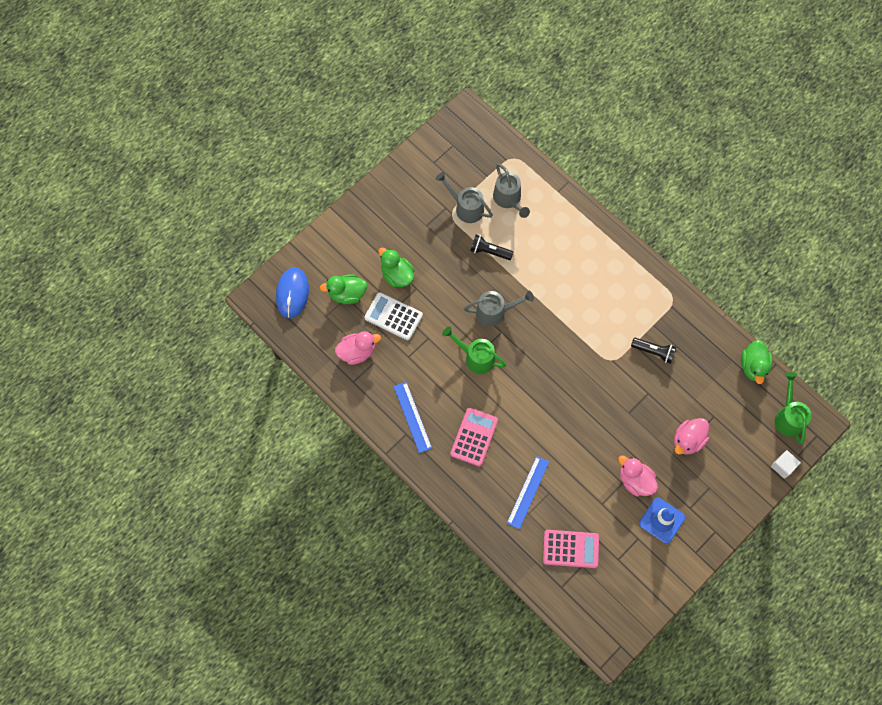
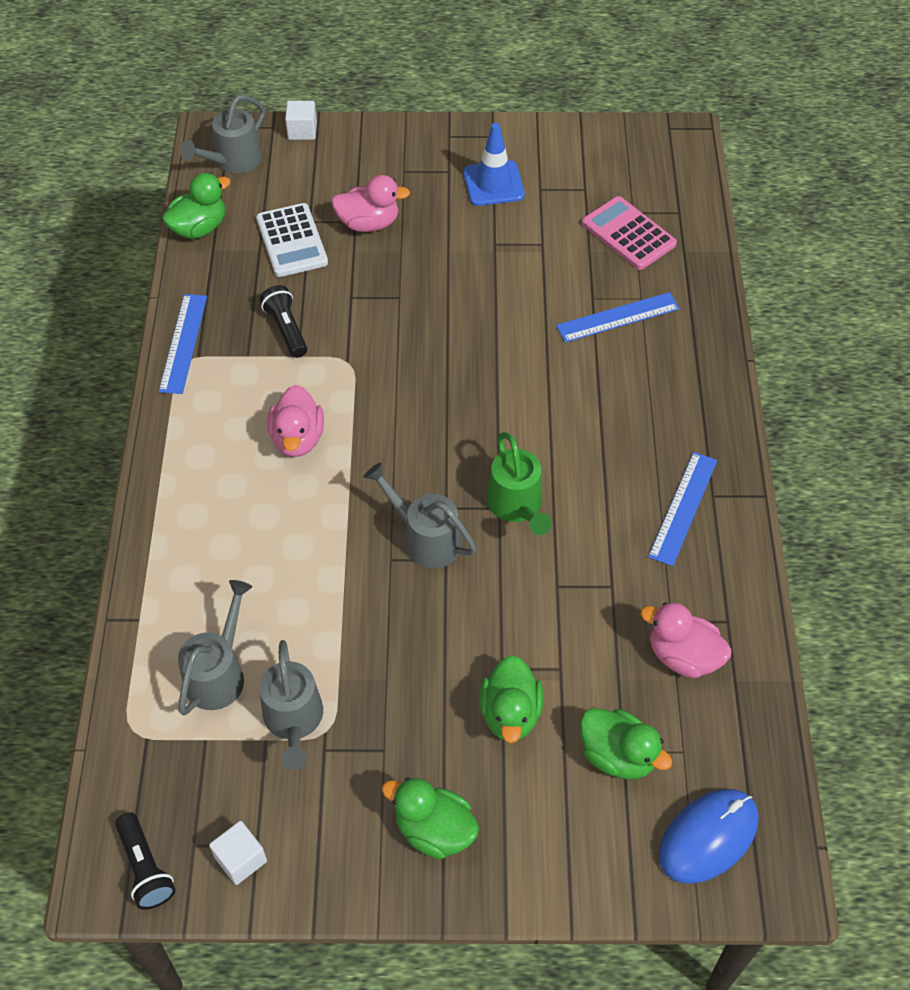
camera: 135 degrees left, 15 degrees down
white calculator [364,292,423,340] -> white calculator moved to [256,203,328,277]
pink calculator [450,408,498,466] -> none
black flashlight [470,235,514,260] -> black flashlight moved to [115,812,176,910]
pink duck [618,455,658,497] -> pink duck moved to [268,385,324,457]
green watering can [775,372,812,444] -> grey watering can [180,95,265,173]
none -> blue ruler [159,294,207,394]
none -> white cube [209,821,267,885]
none -> green duck [382,777,479,859]

